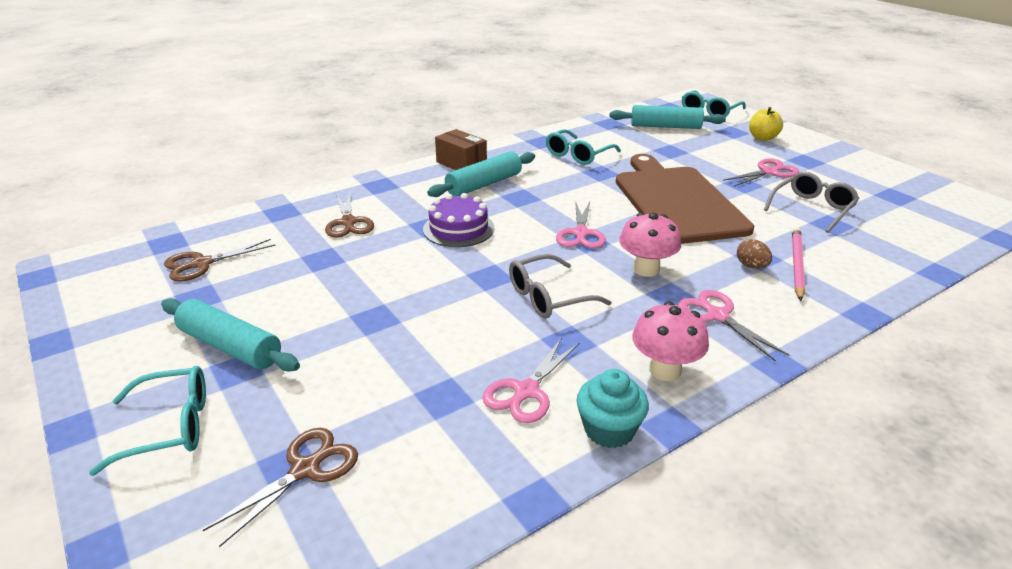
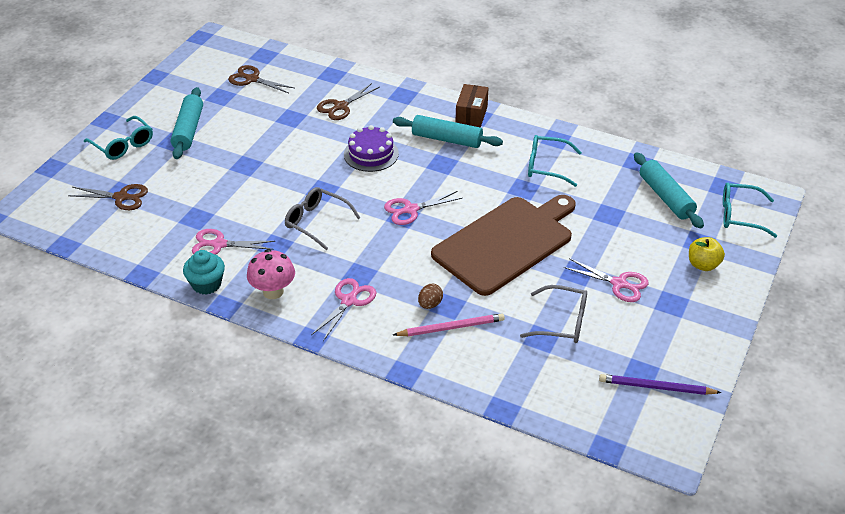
camera: 60 degrees right, 10 degrees up
pink mushroom [619,213,681,277] -> none
none -> purple pencil [599,374,722,395]

